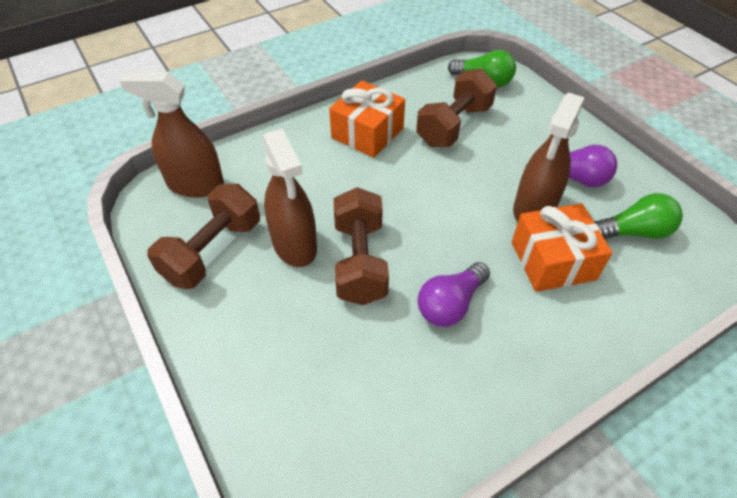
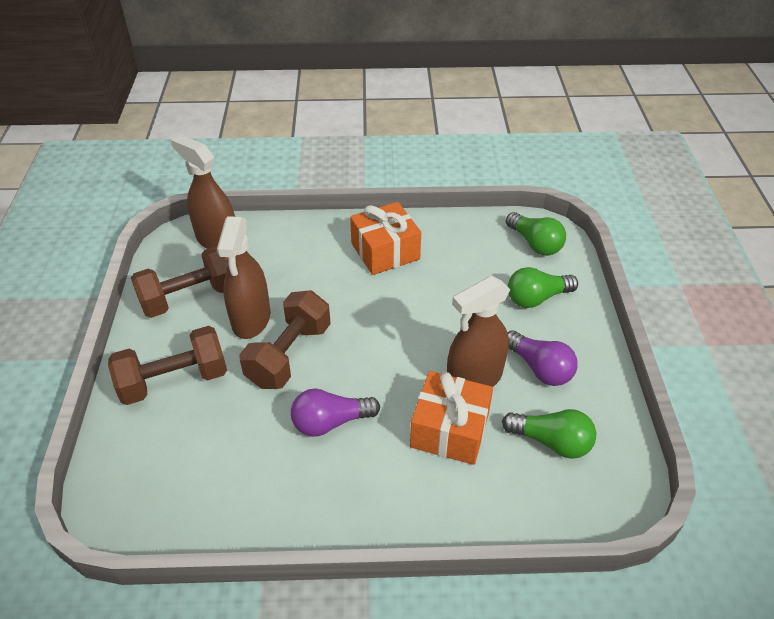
camera: 30 degrees right, 5 degrees down
brown dumbbell [416,69,497,147] -> brown dumbbell moved to [108,326,227,405]
none -> green light bulb [507,267,578,308]

